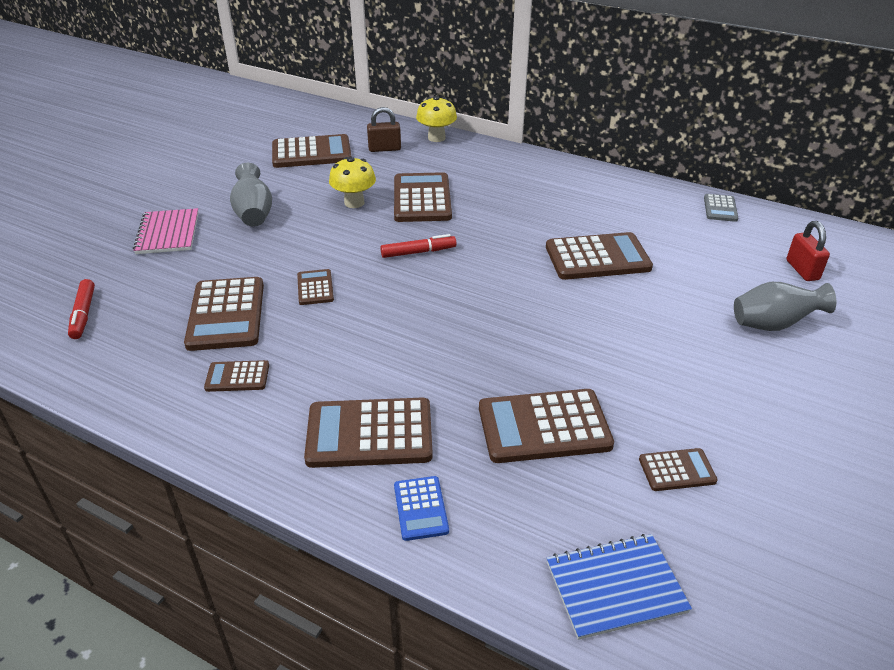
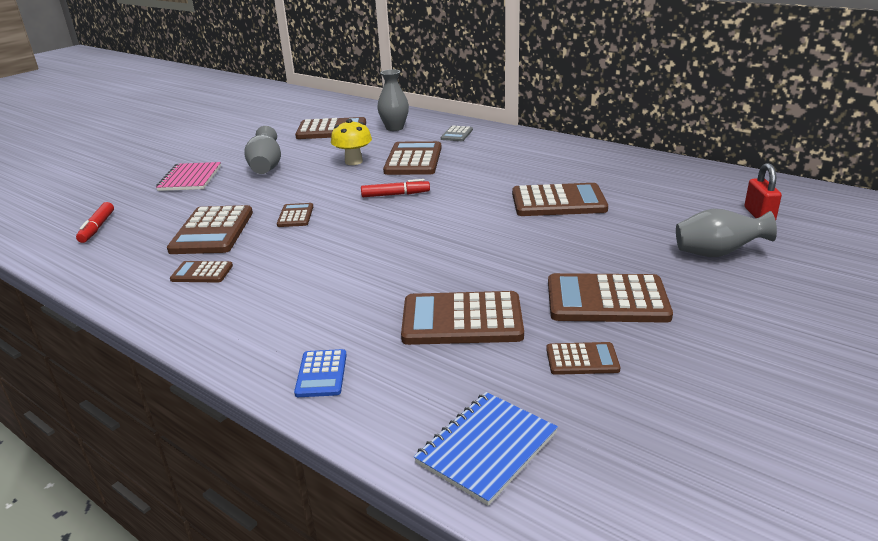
camera: 10 degrees right, 10 degrees down
brown calculator [304,398,433,468] -> brown calculator moved to [548,273,673,323]
brown padlock [367,107,401,152] -> grey vase [377,69,409,131]
yellow mushroom [416,96,457,142] -> none
blue notebook [547,534,692,640] -> blue notebook turned 45 degrees counterclockwise [414,392,558,506]
grey calculator [704,194,738,222] -> grey calculator moved to [441,126,473,141]

